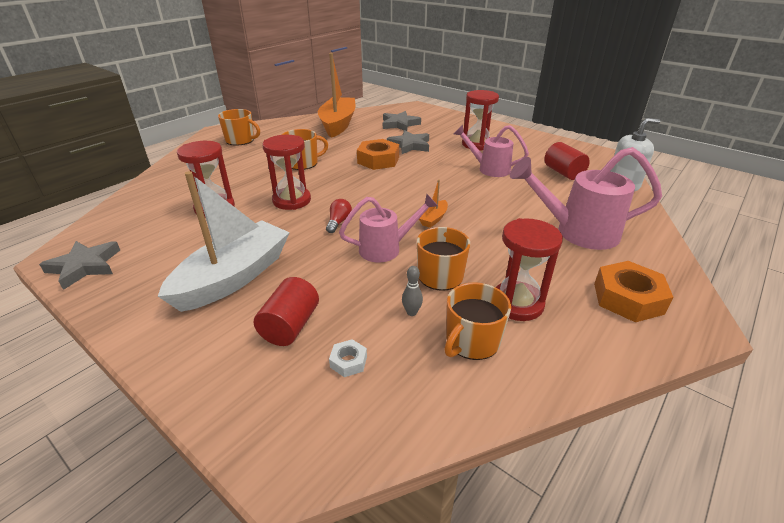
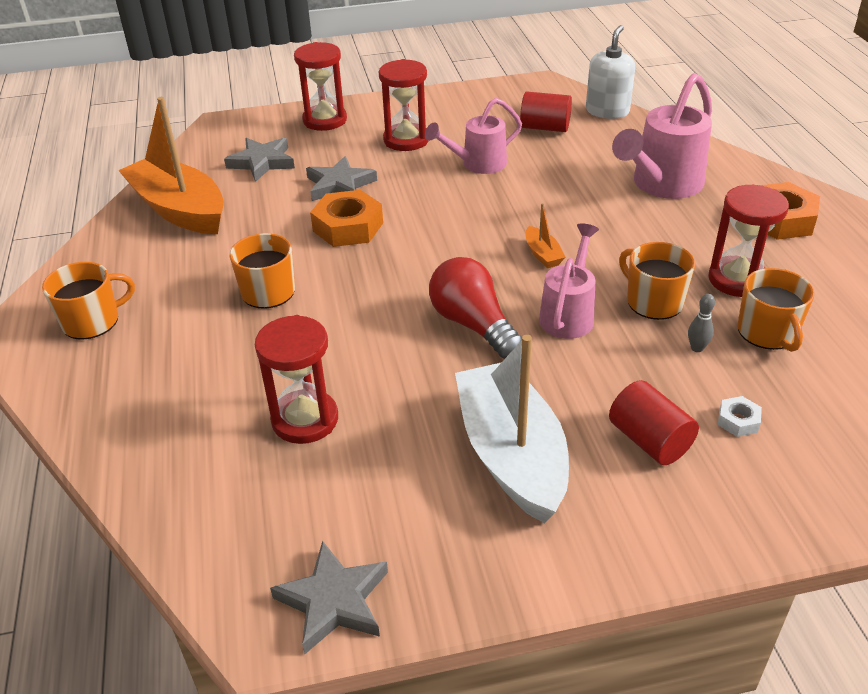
camera: 50 degrees left, 5 degrees up
red hourglass [262,135,311,210] -> red hourglass moved to [294,42,347,131]
red light bulb [326,199,352,233] -> red light bulb [429,257,522,359], size x1.98

